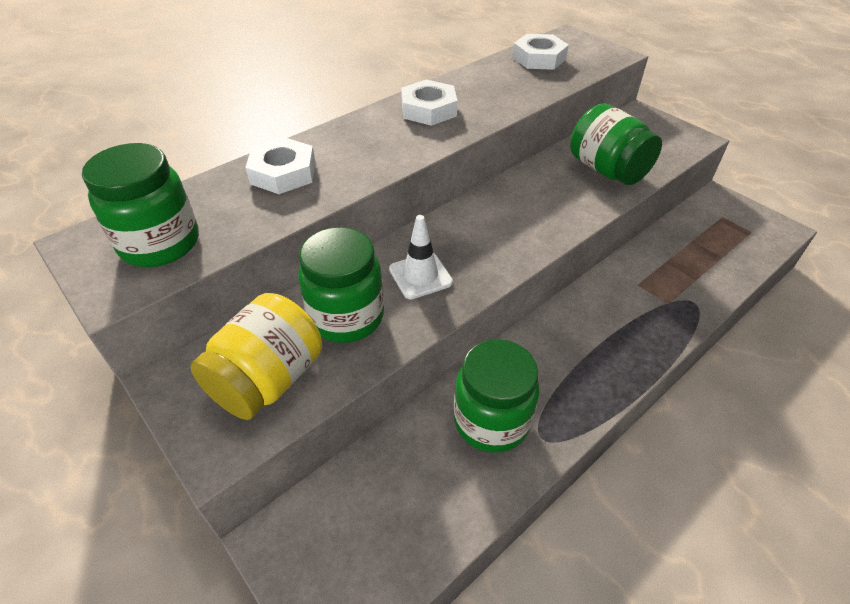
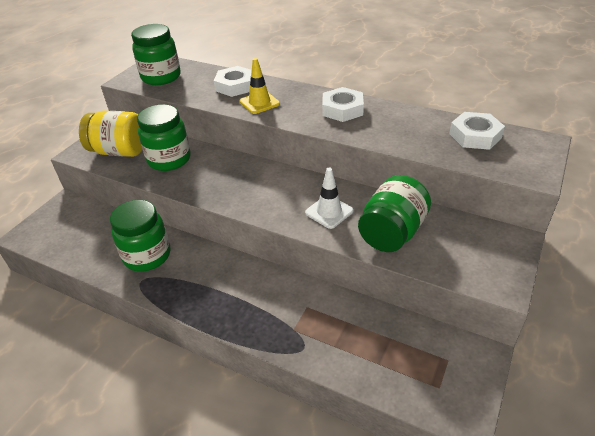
camera: 70 degrees right, 5 degrees down
white traffic cone [389,215,453,299] -> white traffic cone moved to [305,168,353,229]
none -> yellow traffic cone [240,58,280,114]

